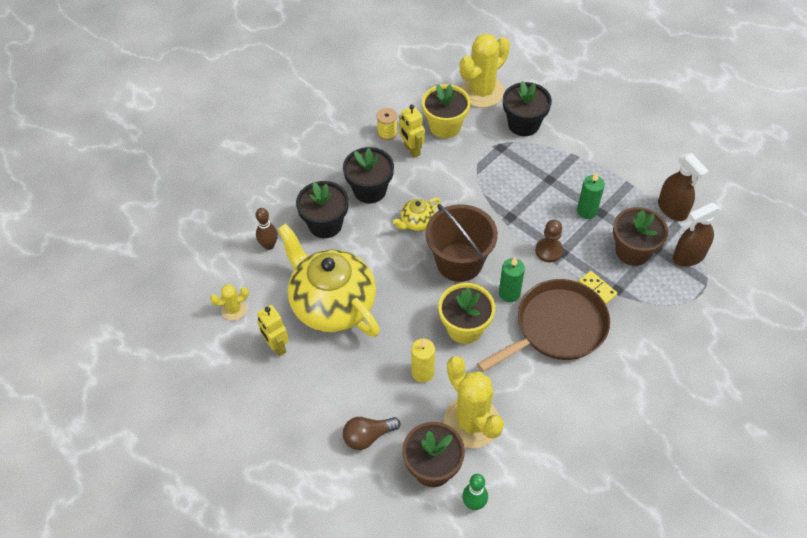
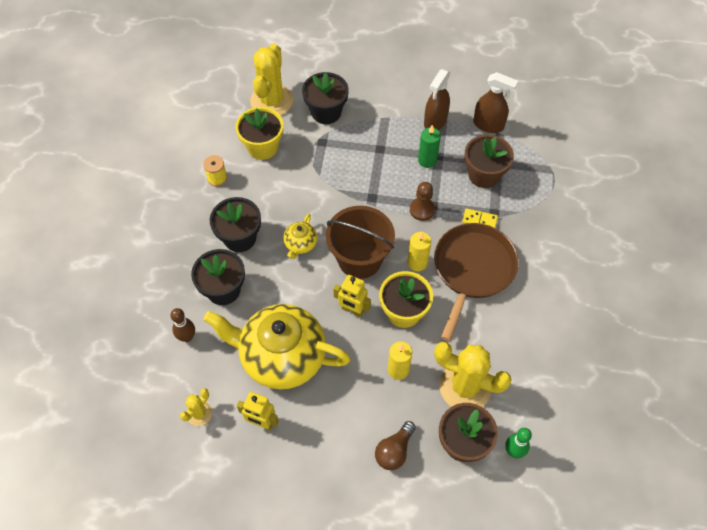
camera: 35 degrees left, 5 degrees up
yellow robot [399,104,425,158] -> yellow robot moved to [333,275,371,317]
green candle [499,257,525,302] -> yellow candle [408,232,431,271]
brown spray bottle [673,203,722,266] -> brown spray bottle moved to [424,69,450,130]

